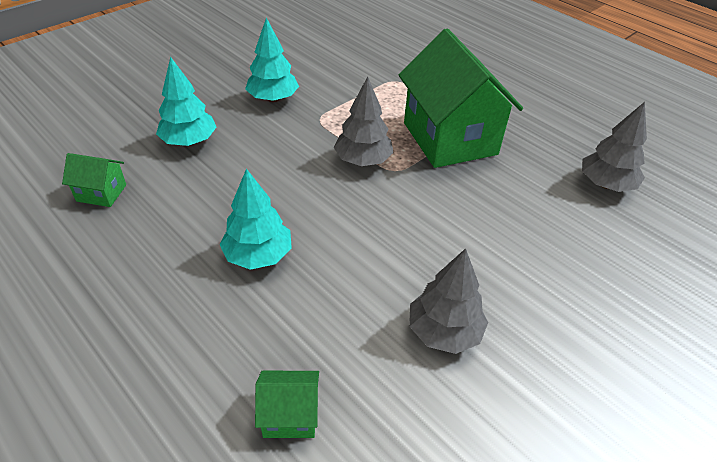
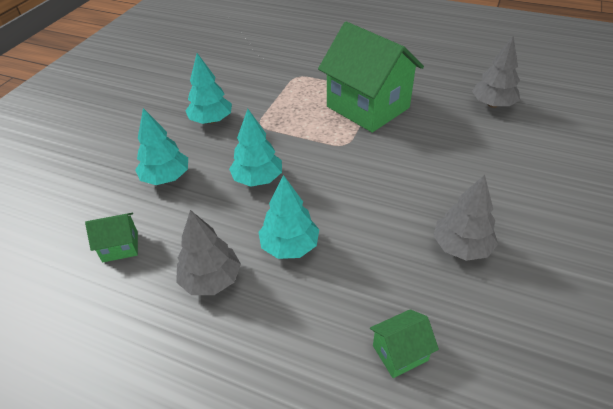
camera: 20 degrees left, 0 degrees up
grey tree [334,77,394,166] -> grey tree moved to [176,210,241,295]
none -> turquoise tree [229,109,282,187]

